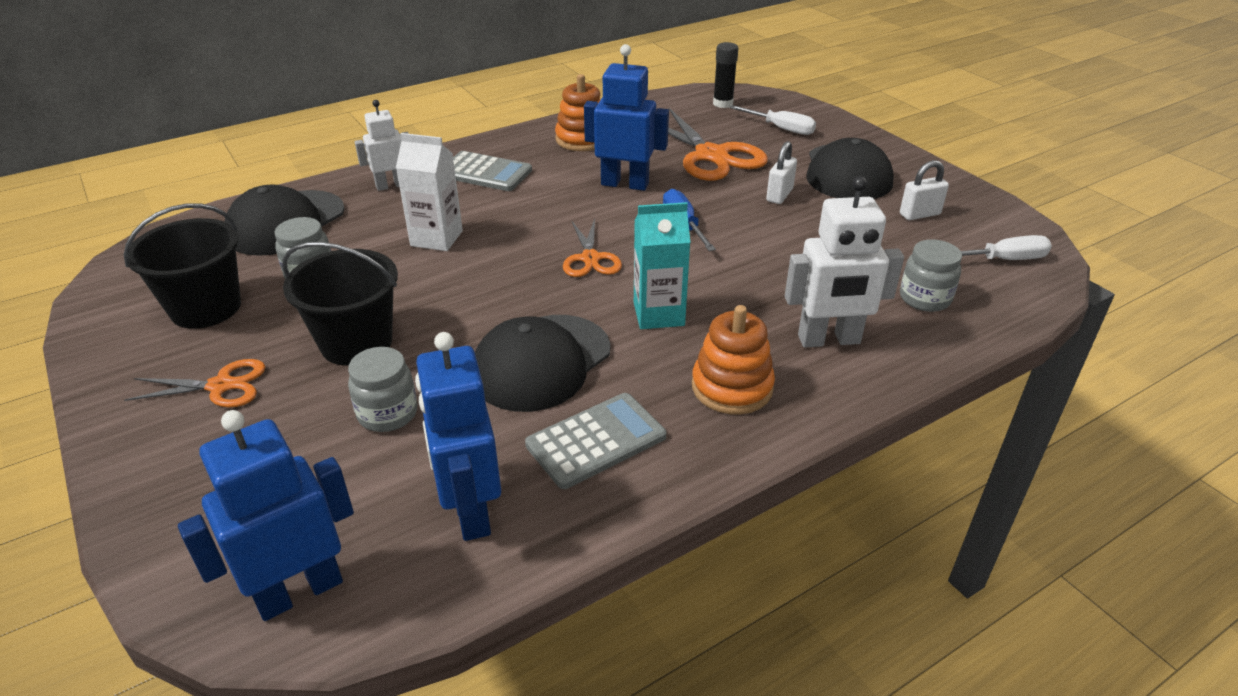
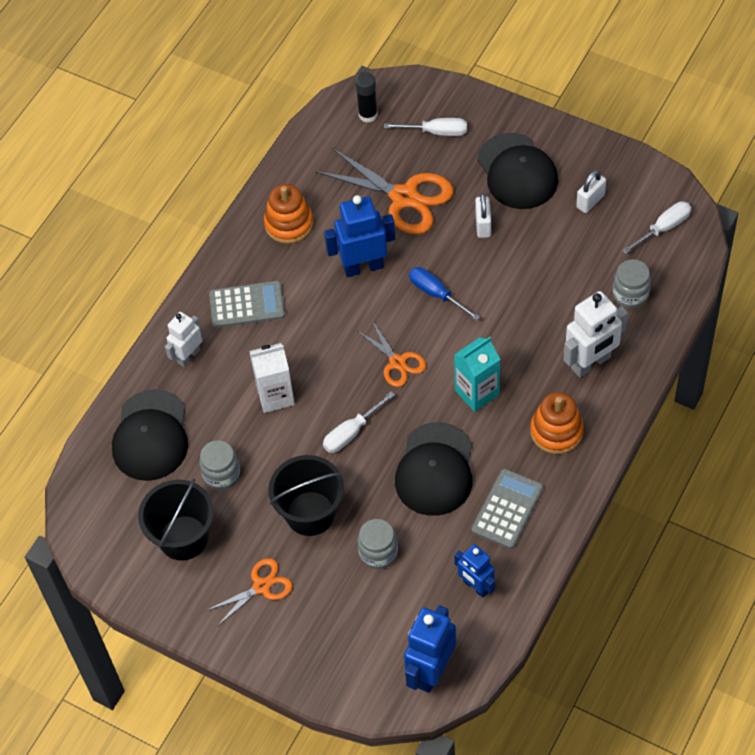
camera: 25 degrees left, 20 degrees up
blue robot [415,332,501,541] -> blue robot [454,544,495,598], size x0.64
none -> white screwdriver [323,391,395,453]

